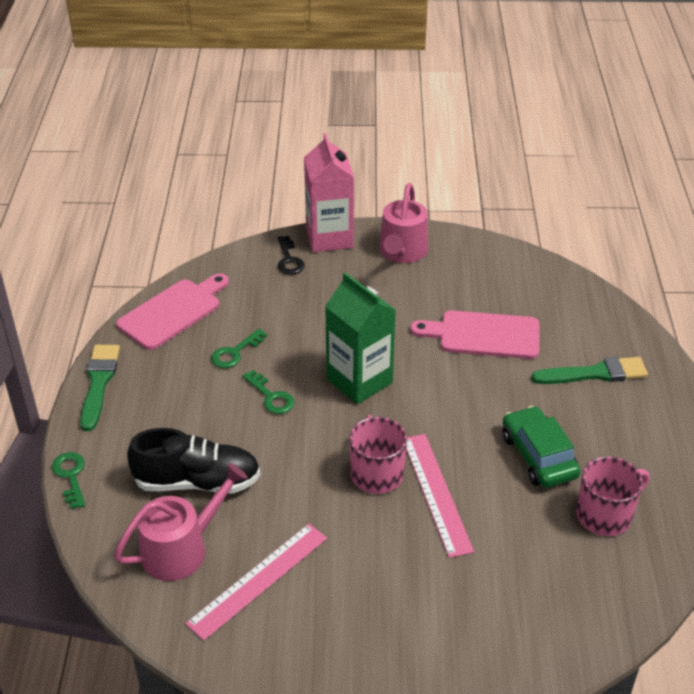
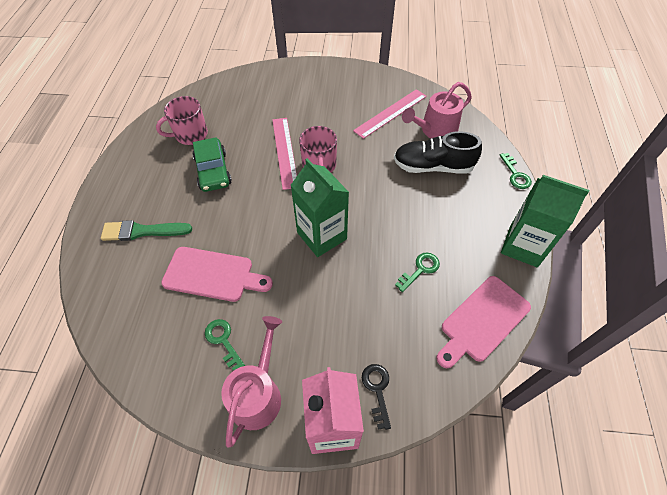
camera: 175 degrees left, 15 degrees up
green brush [80,345,120,431] -> green carton [501,175,589,267]
green key [242,370,294,414] -> green key moved to [205,319,245,371]

